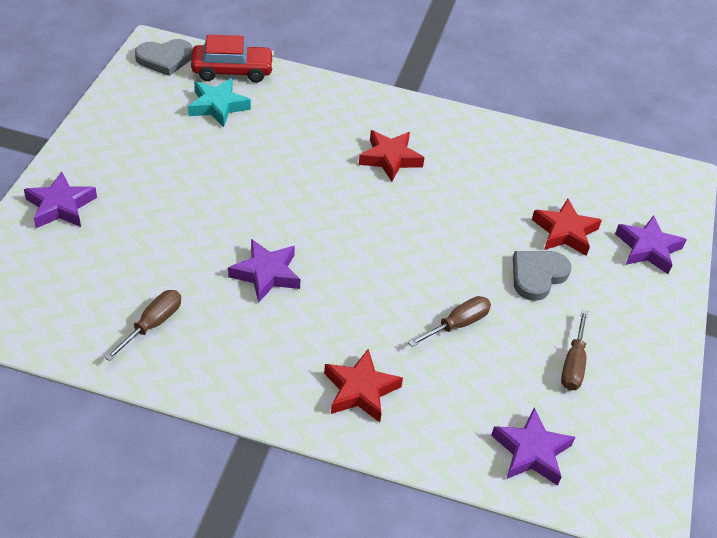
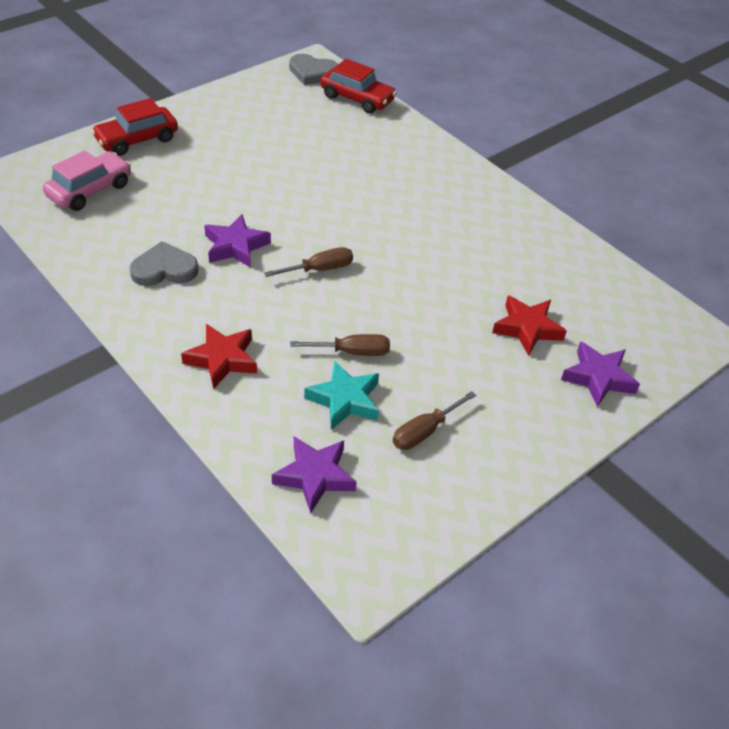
camera: 35 degrees right, 0 degrees up
purple star [24,171,97,228] -> red car [91,98,178,156]
brown screwdriver [104,290,181,361] -> brown screwdriver moved to [264,247,353,277]
turquoise star [188,78,251,127] -> turquoise star moved to [304,360,379,430]
red star [359,130,425,182] -> none
grey heart [513,251,571,301] -> grey heart moved to [129,241,198,286]
none -> pink car [43,150,131,211]

